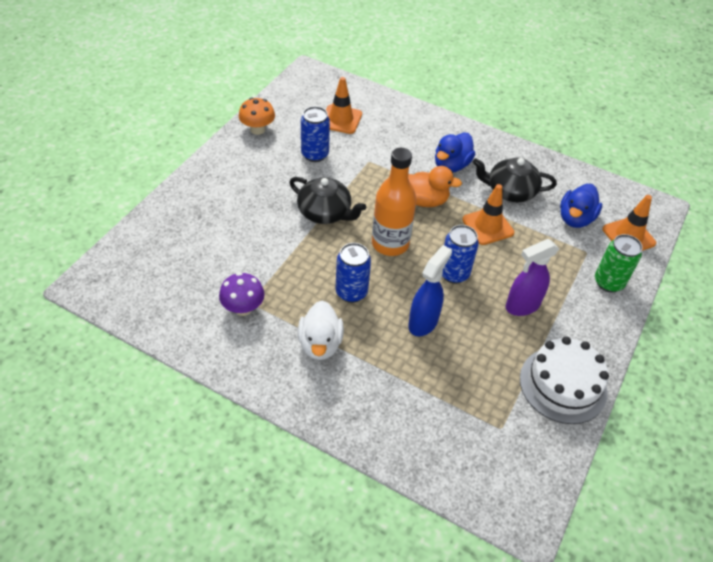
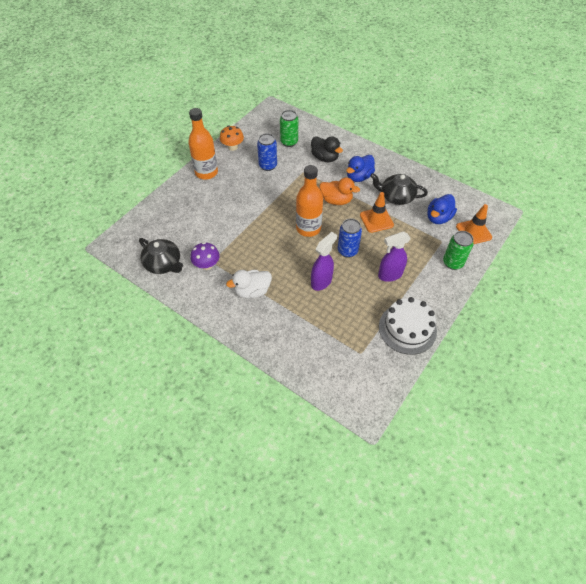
camera: 10 degrees right, 5 degrees up
black teapot [289,177,366,224] -> black teapot moved to [139,238,183,274]
white duck [298,300,344,360] -> white duck turned 60 degrees clockwise [226,270,272,298]
orange traffic cone [326,77,362,134] -> green can [280,110,298,147]
blue can [335,243,371,303] -> none
blue spray bottle [408,245,452,336] -> purple spray bottle [311,232,337,291]
none -> orange bottle [188,108,218,180]
none -> black duck [311,136,343,162]

